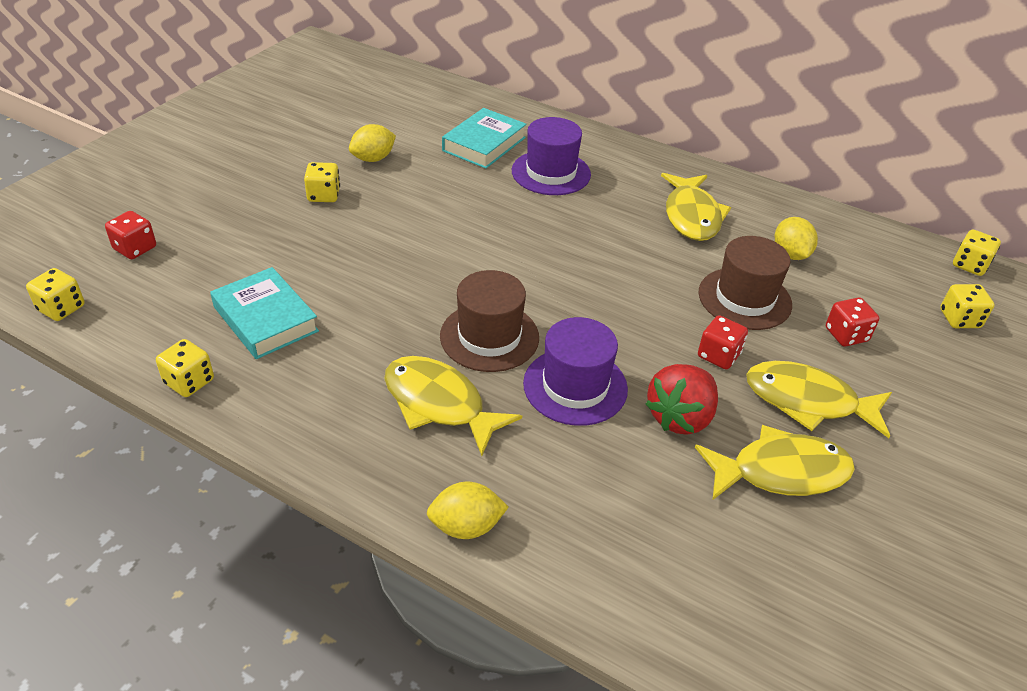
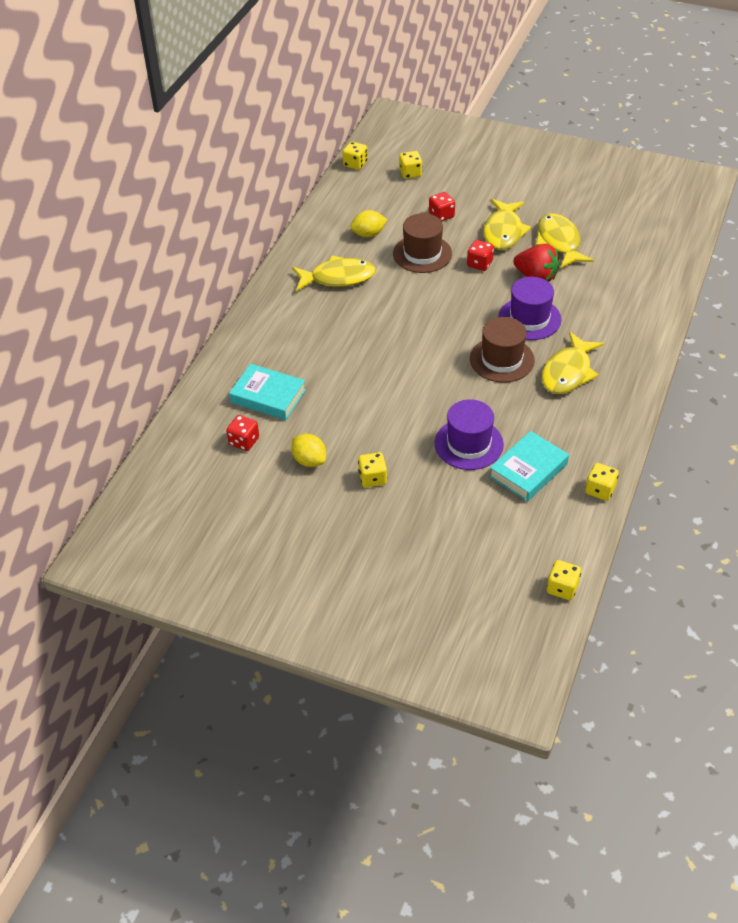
camera: 95 degrees left, 5 degrees up
red dice [105,211,156,259] -> red dice moved to [226,415,259,451]
yellow lemon [426,482,509,539] -> none
purple hat [512,117,591,195] -> purple hat moved to [435,399,504,470]

